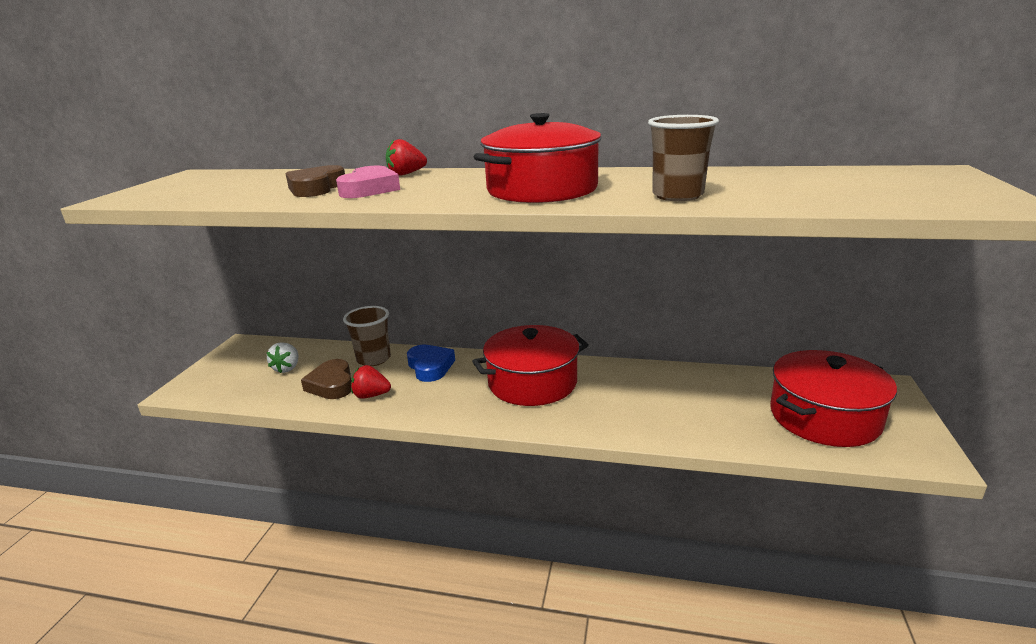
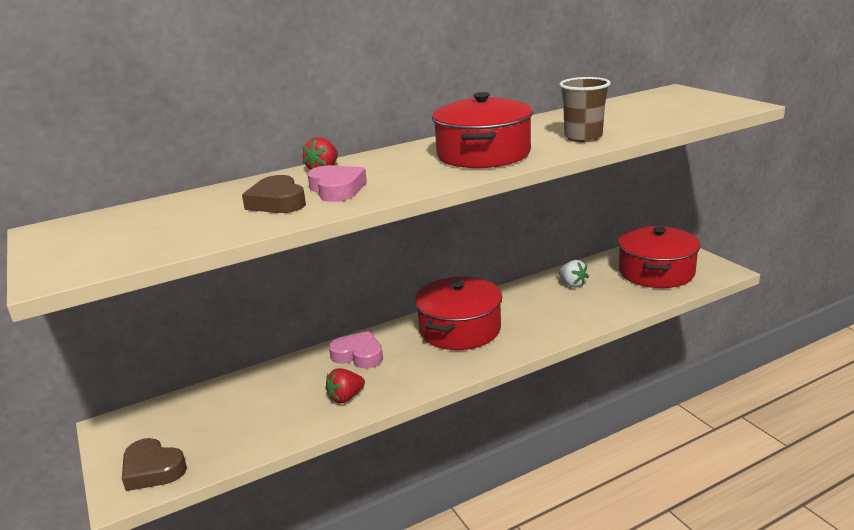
camera: 40 degrees left, 0 degrees up
white strawberry [267,342,298,373] -> white strawberry moved to [558,260,589,288]
brown heart [301,359,351,399] -> brown heart moved to [122,438,187,491]
brown cup [343,306,391,366] -> none
blue heart [407,345,455,382] -> pink heart [329,331,383,368]

